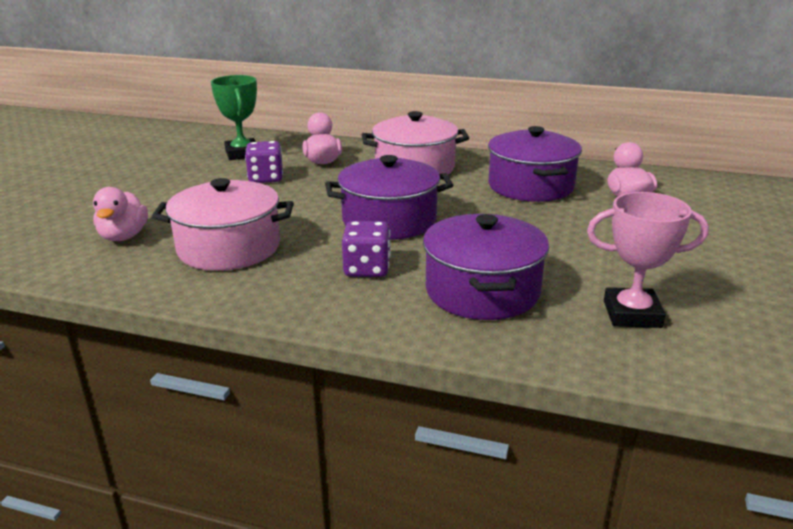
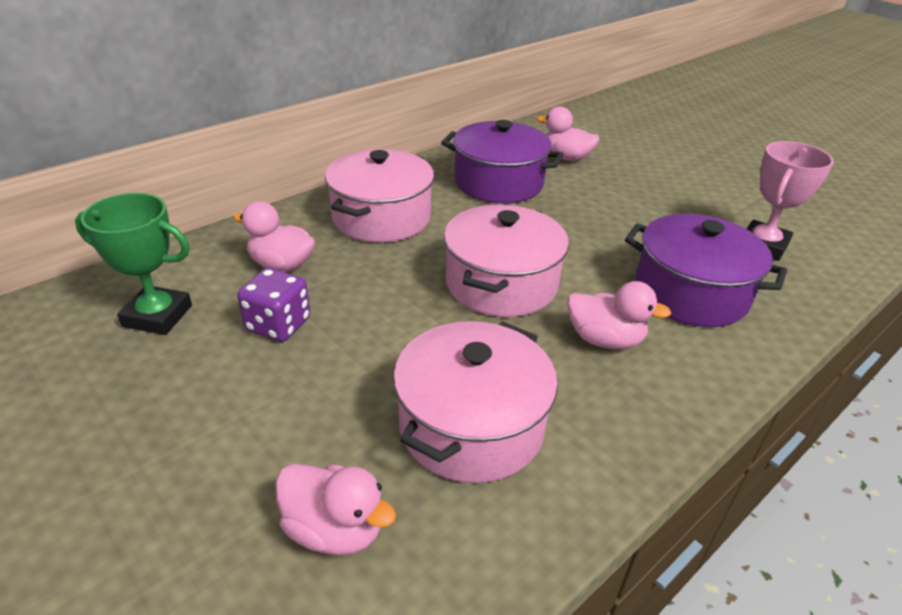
camera: 60 degrees left, 10 degrees up
purple pot [325,155,453,240] -> pink pot [444,205,569,317]
purple dice [342,221,391,277] -> pink duck [567,281,672,349]

